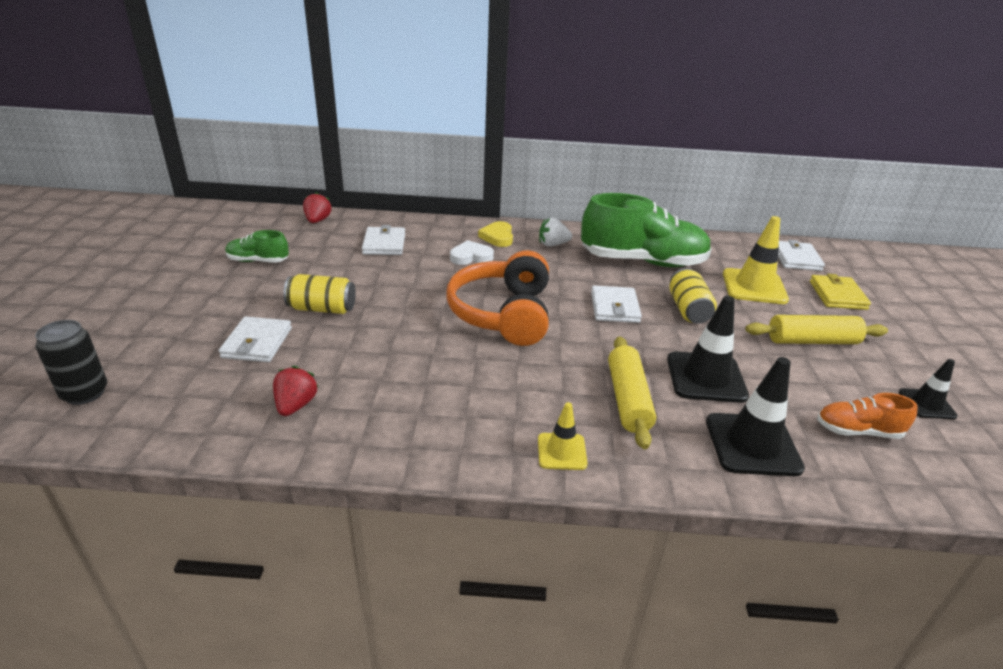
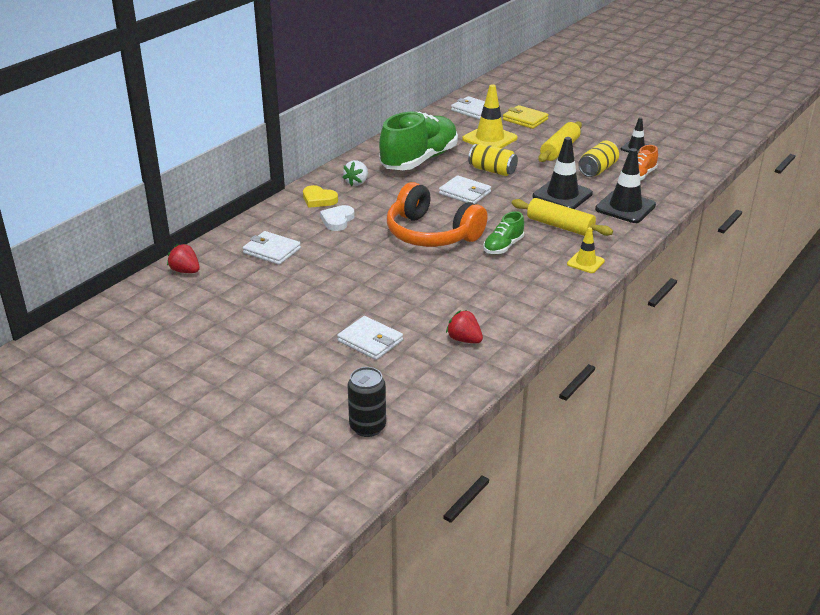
camera: 55 degrees left, 0 degrees up
green shoe [225,230,289,263] -> green shoe moved to [483,211,524,254]
yellow can [283,274,356,314] -> yellow can moved to [578,141,619,177]

